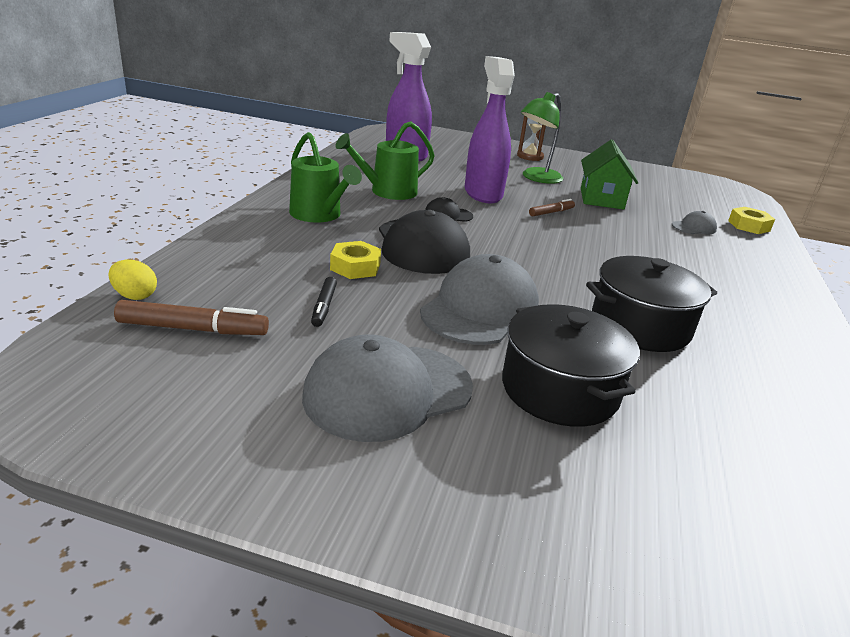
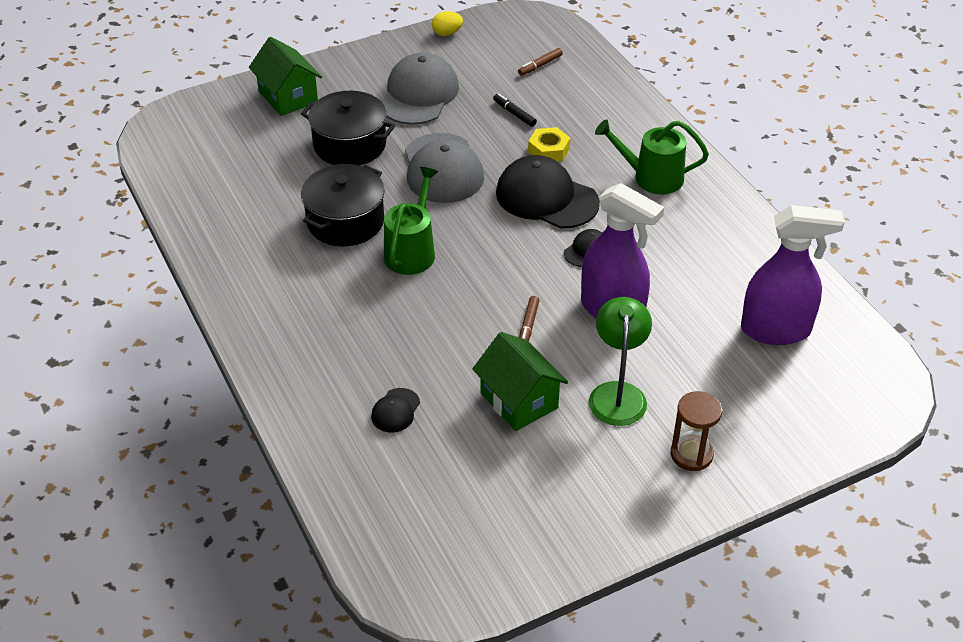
camera: 140 degrees right, 15 degrees up
yellow egg [108,260,157,300] -> yellow egg moved to [432,11,463,36]
brown marker [114,300,269,335] -> brown marker [518,48,563,76], size x0.62
green watering can [336,121,435,200] -> green watering can moved to [384,167,438,275]
grey cap [672,211,717,234] -> black cap [371,388,420,433]
yellow nut [728,207,775,234] -> none
none -> green house [249,37,322,116]

